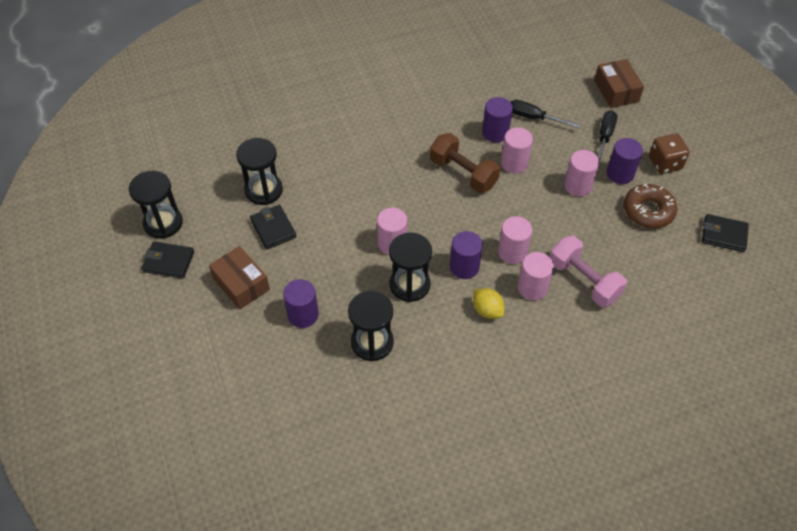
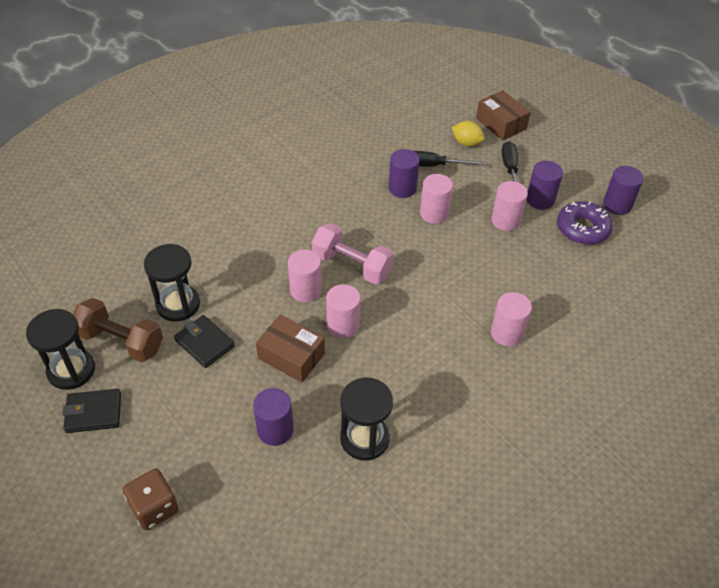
camera: 20 degrees left, 5 degrees down
brown box [209,246,270,310] -> brown box moved to [256,315,325,382]
black hourglass [389,232,432,302] -> none
brown dumbbell [430,133,500,193] -> brown dumbbell moved to [73,298,163,362]
purple cylinder [450,231,483,279] -> purple cylinder moved to [603,166,643,215]
yellow lemon [473,288,505,319] -> yellow lemon moved to [452,121,485,146]
pink cylinder [498,216,532,264] -> pink cylinder moved to [288,249,322,302]
pink dumbbell [550,236,627,307] -> pink dumbbell moved to [312,223,394,284]
brown donut [623,184,677,228] -> purple donut [557,201,613,245]
brown dice [649,134,690,174] -> brown dice moved to [123,469,179,531]
black wallet [702,214,749,252] -> none

